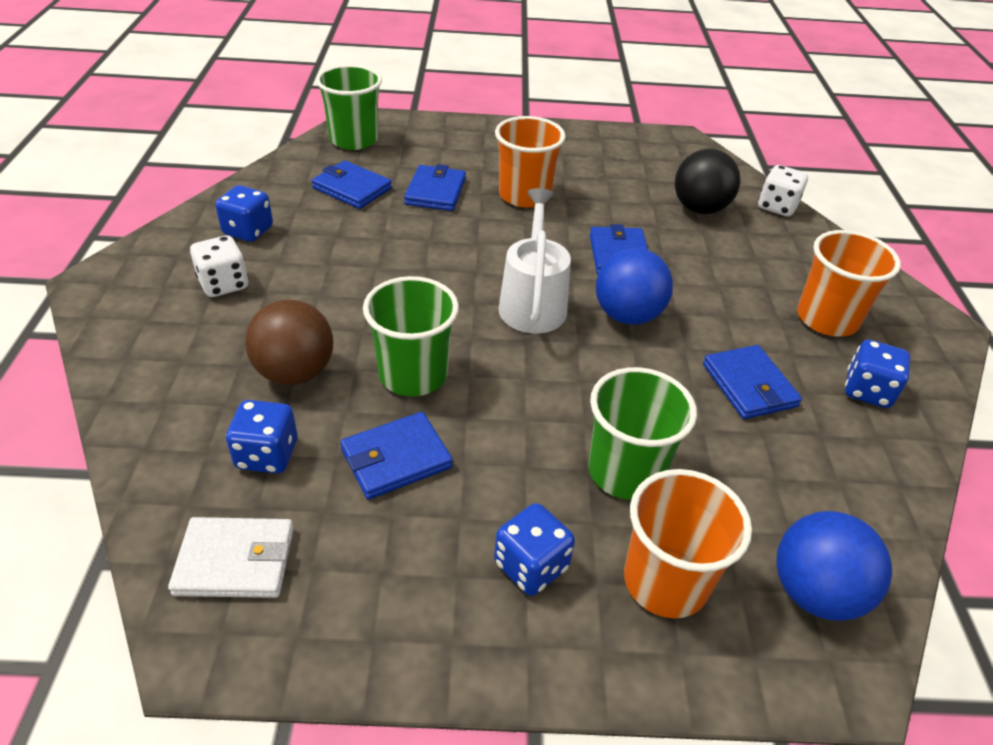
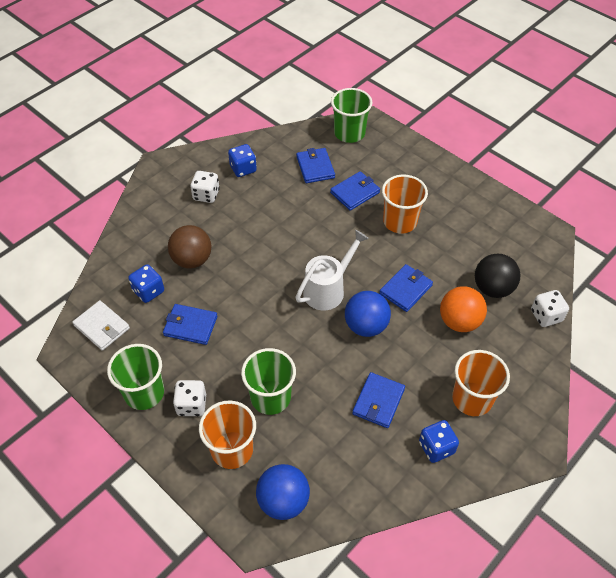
camera: 45 degrees right, 10 degrees up
green cup [363,276,459,396] -> green cup moved to [107,344,164,410]
blue dice [494,503,575,596] -> white dice [173,380,206,416]
none -> orange ball [440,286,487,332]

